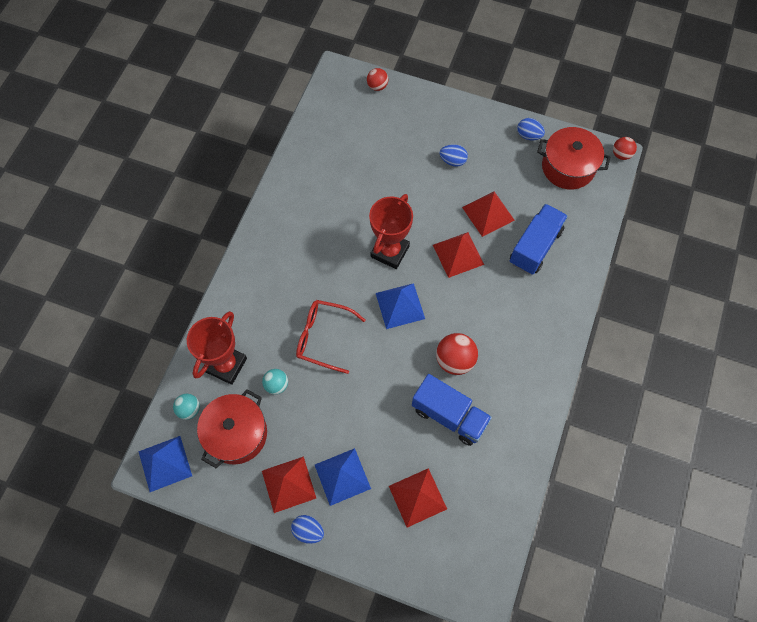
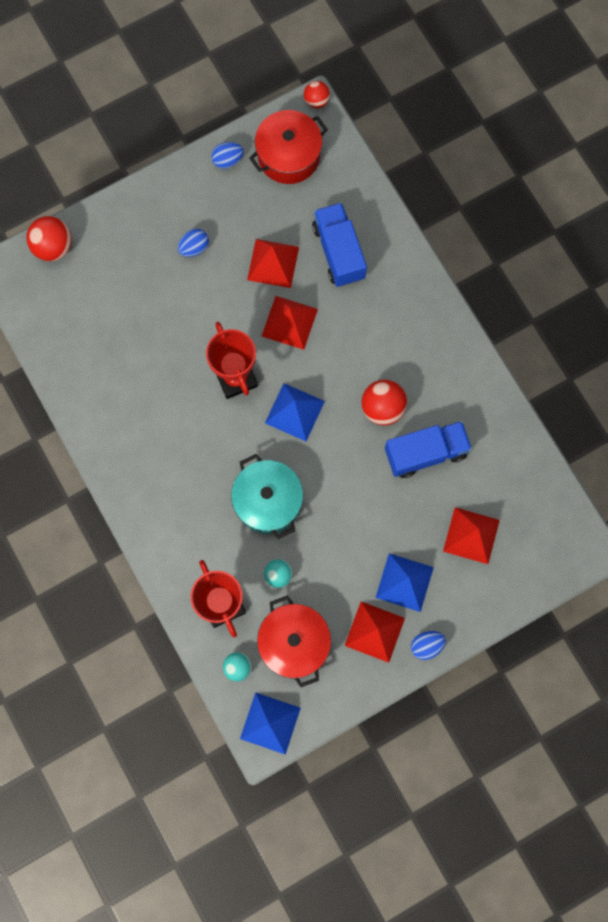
camera: 50 degrees left, 10 degrees up
red glasses [296,300,365,374] -> turquoise pot [231,454,303,539]
red ball [367,68,388,91] -> red ball [26,216,72,261], size x1.63

